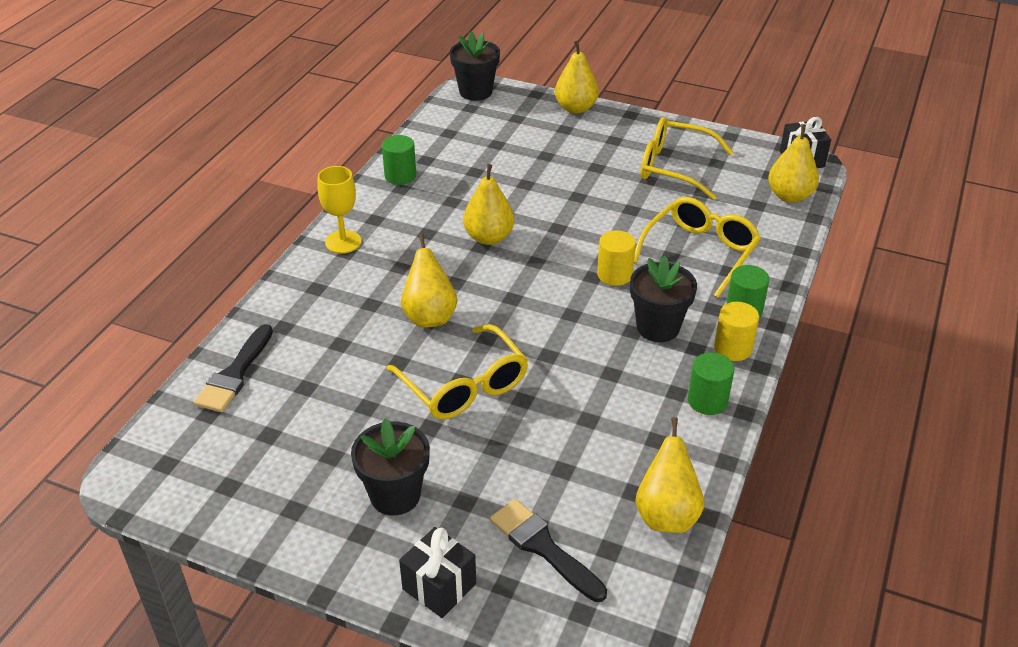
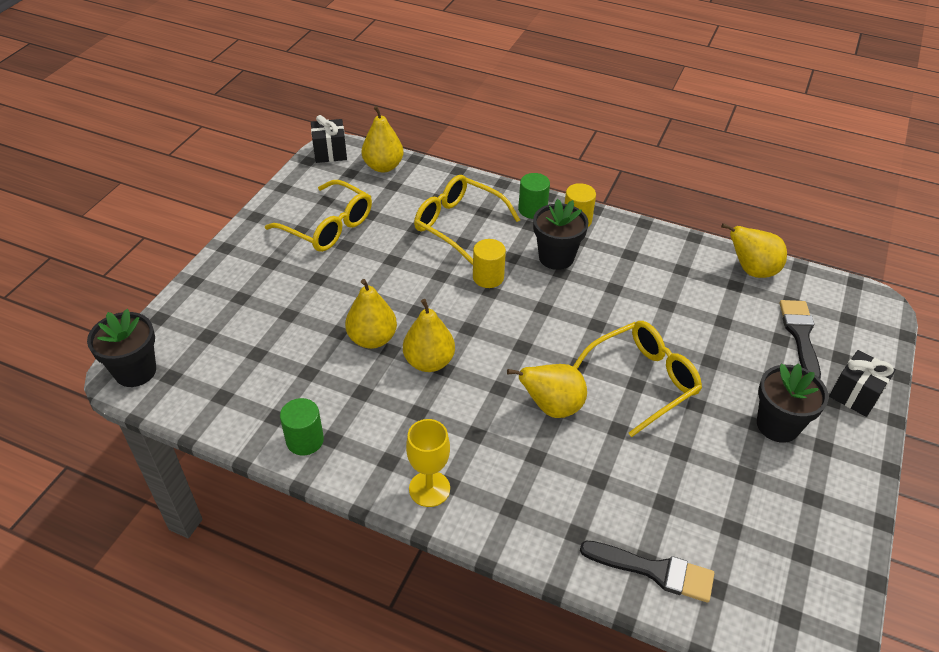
camera: 90 degrees left, 5 degrees up
black brush [490,499,607,602] -> black brush turned 135 degrees clockwise [779,300,821,379]
yellow pear [555,40,599,114] -> yellow pear moved to [345,279,397,349]
yellow glasses [641,117,734,200] -> yellow glasses turned 75 degrees counterclockwise [265,180,372,252]
green cylinder [688,353,734,415] -> none

